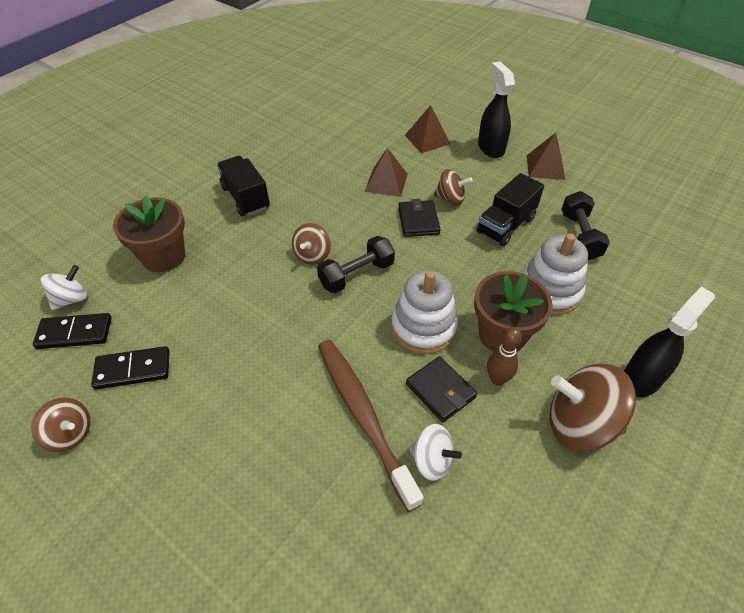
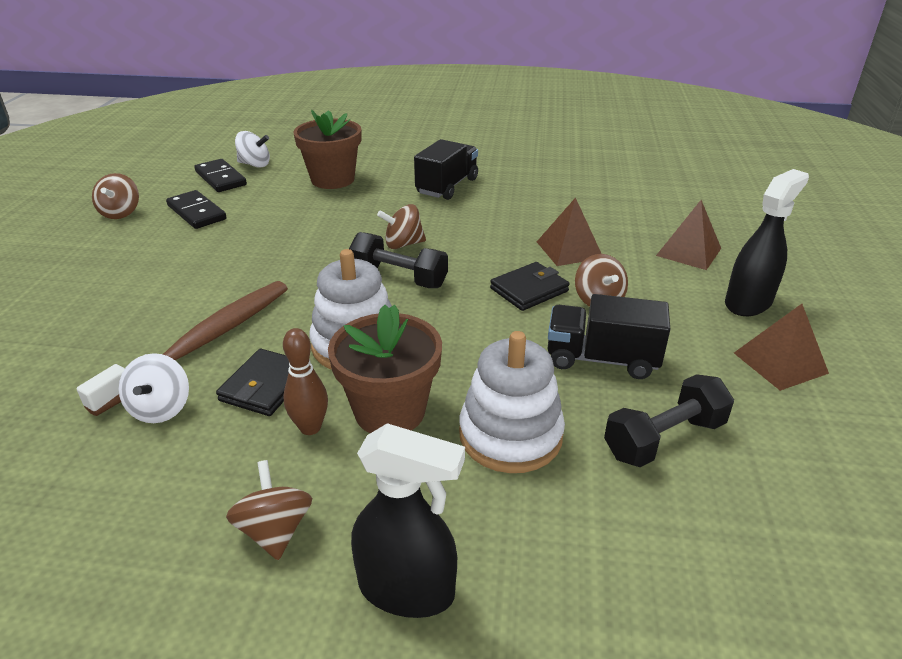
camera: 60 degrees right, 15 degrees down
brown spinning top [549,364,636,451] -> brown spinning top [226,460,312,560], size x0.57

